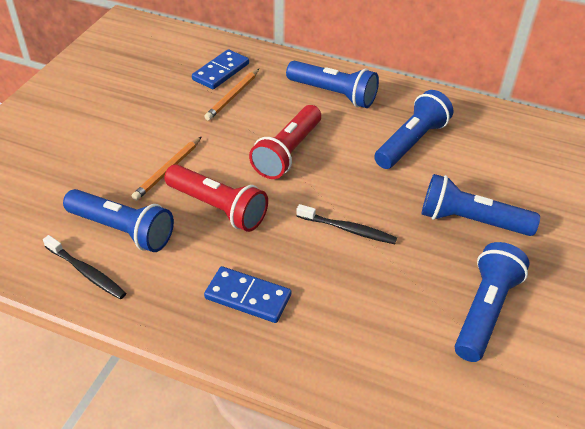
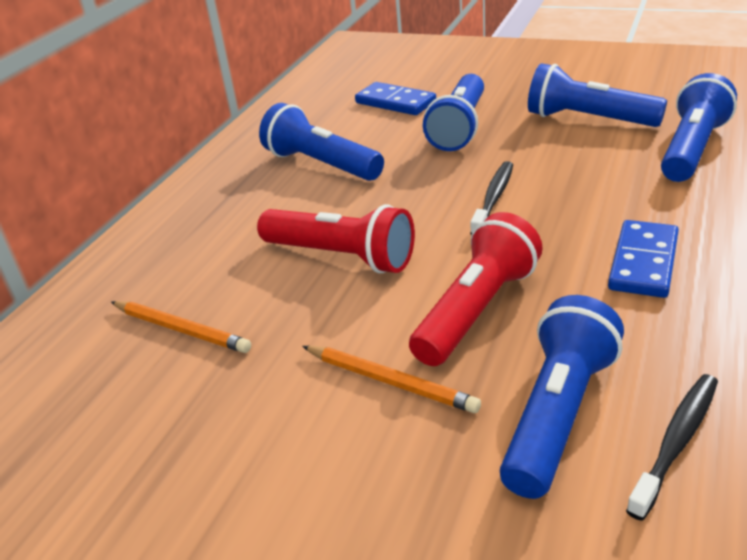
camera: 85 degrees left, 10 degrees down
blue domino [192,49,249,89] -> blue domino moved to [355,82,436,115]
blue flashlight [286,61,379,108] -> blue flashlight moved to [661,73,737,182]

